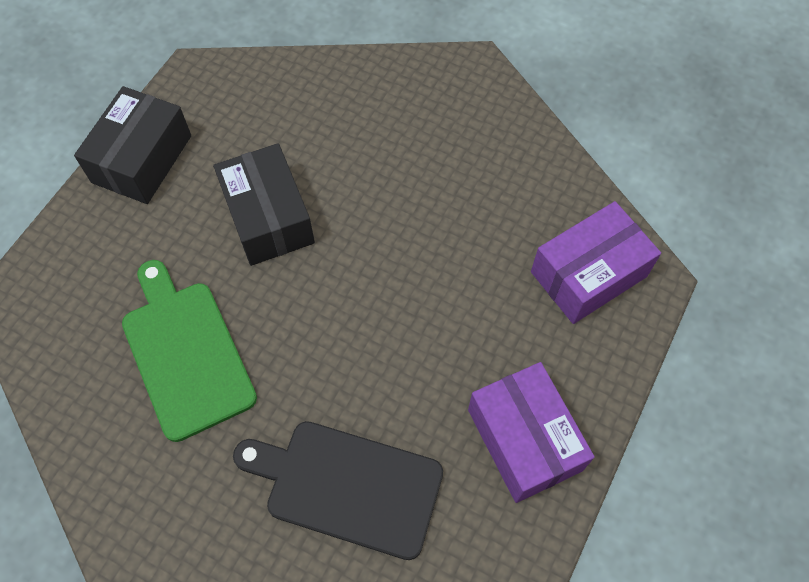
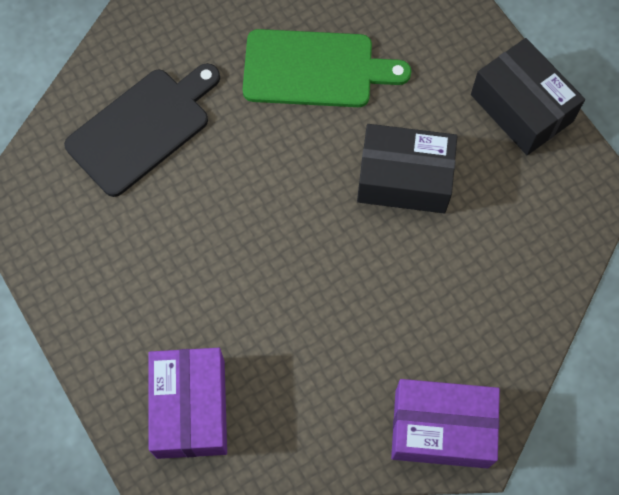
camera: 120 degrees right, 5 degrees up
purple box [468,362,595,503] -> purple box moved to [391,379,500,468]

